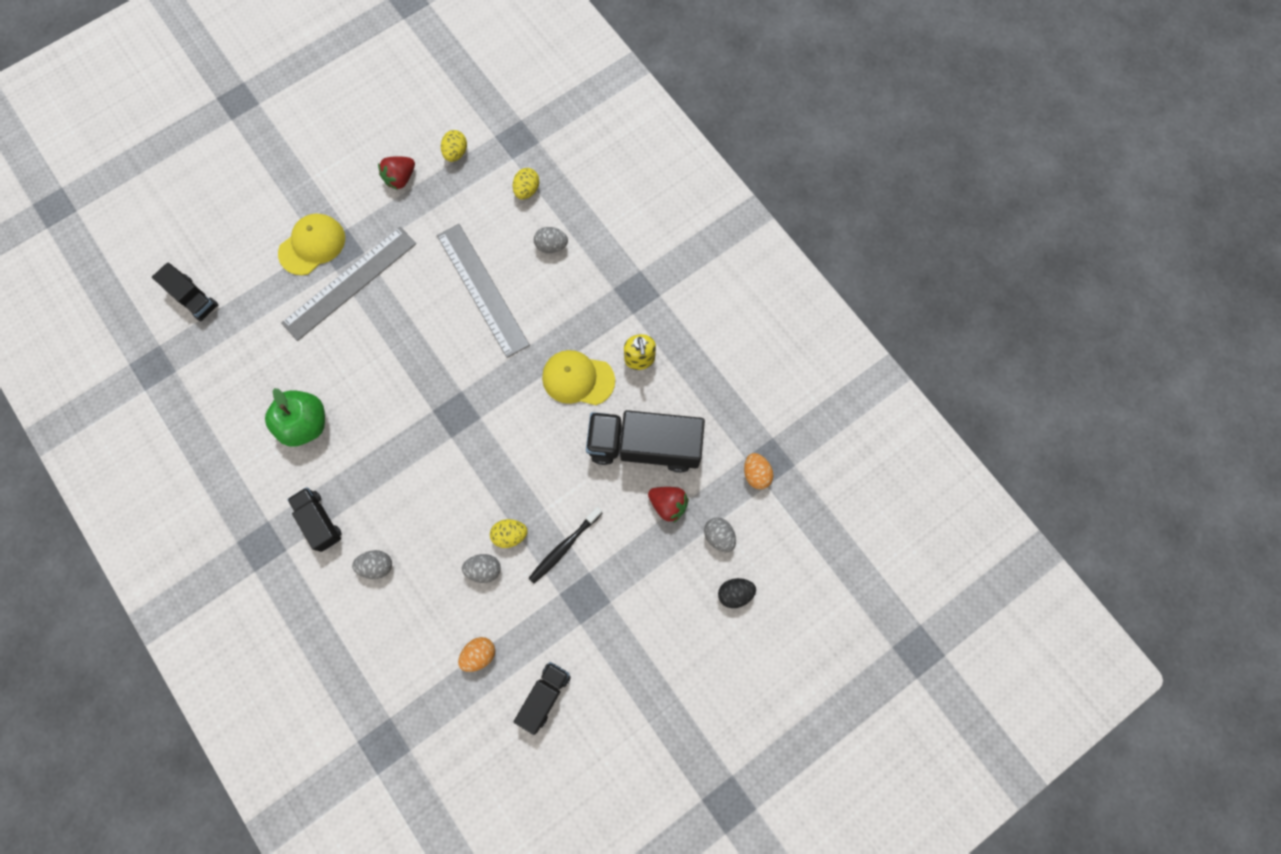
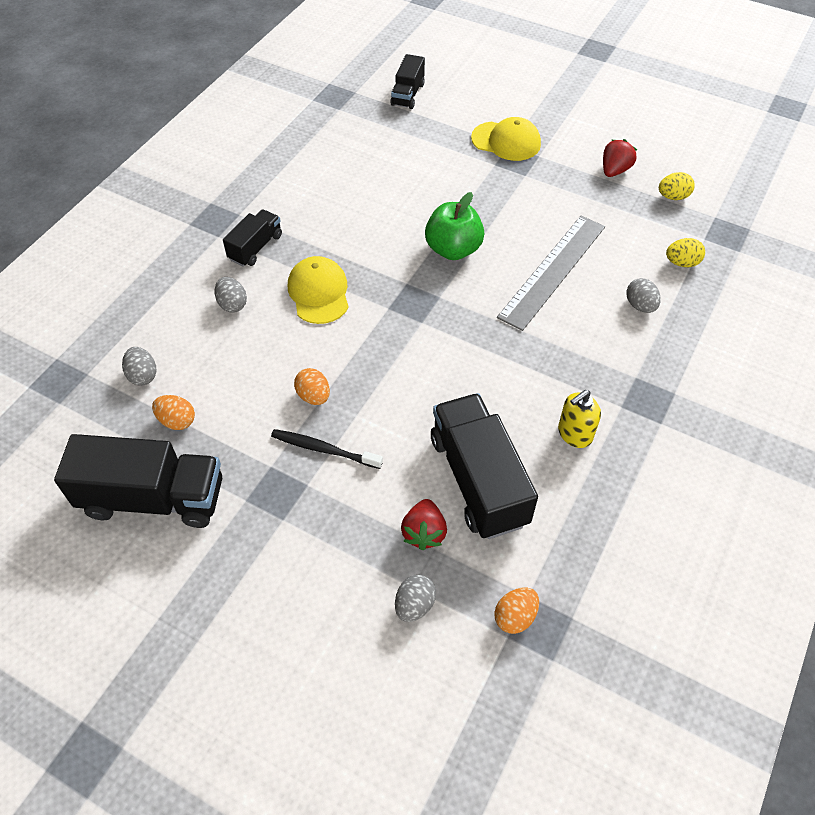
camera: 65 degrees right, 20 degrees down
green apple [265,388,325,446] -> green apple moved to [425,192,484,260]
grey ruler [281,227,416,341] -> none
red strawberry [378,156,415,190] -> red strawberry turned 105 degrees clockwise [603,139,637,177]
grey egg [462,554,501,583] -> grey egg moved to [122,347,156,386]
yellow egg [490,519,528,548] -> orange egg [294,368,330,405]
black truck [514,662,571,735] -> black truck [54,434,222,528], size x1.84
yellow cap [542,350,615,405] -> yellow cap moved to [288,256,349,324]
black egg [718,578,756,608] -> none

